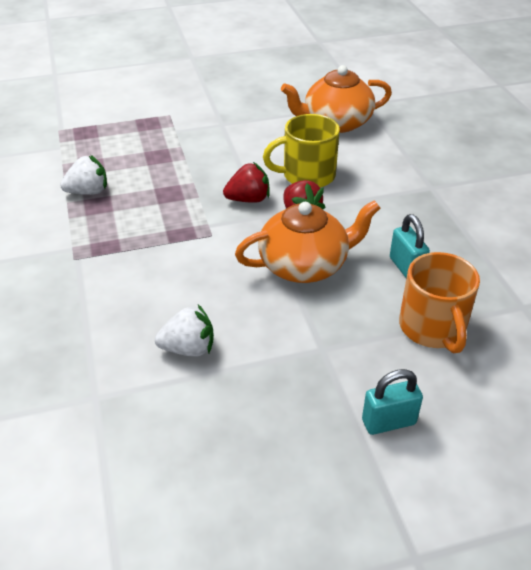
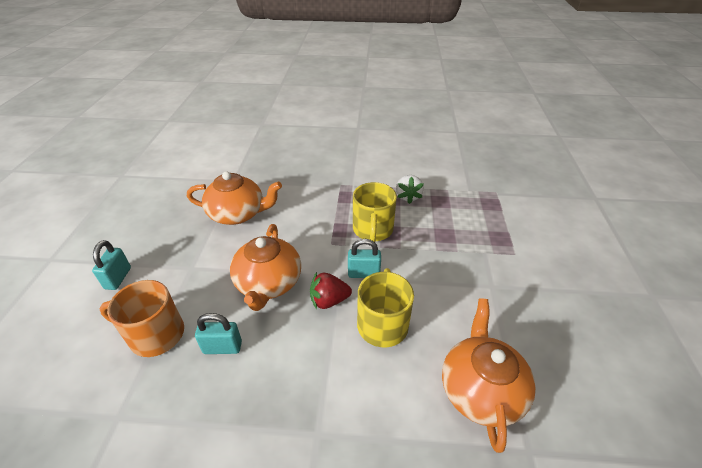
camera: 110 degrees right, 0 degrees up
white strawberry [155,304,214,357] -> orange teapot [187,171,282,225]
red strawberry [223,162,269,203] -> turquoise padlock [348,239,381,278]
none -> yellow mug [353,182,397,242]

